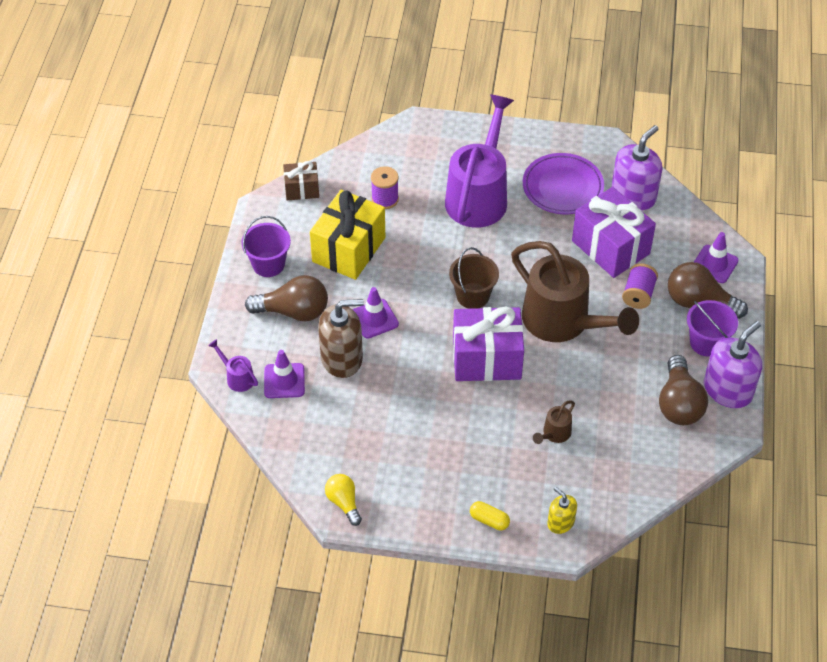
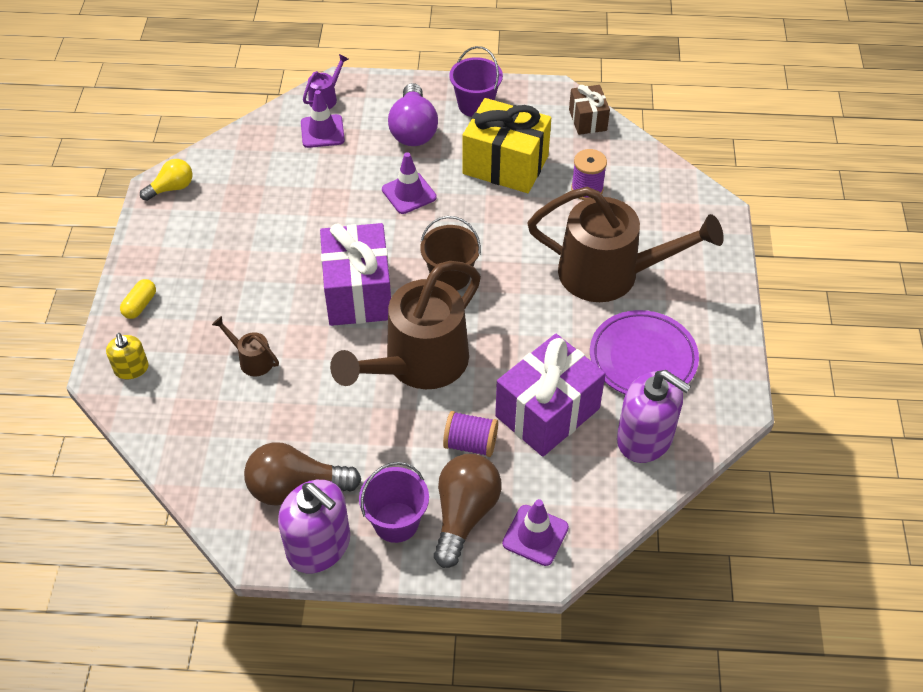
camera: 85 degrees right, 0 degrees up
brown light bulb [245,275,328,321] -> purple light bulb [388,83,438,146]
brown soap dispenser [318,299,364,378] -> none
purple watering can [445,95,514,228] -> brown watering can [527,187,724,302]
yellow soap dispenser [547,487,577,534] -> yellow soap dispenser turned 120 degrees clockwise [106,333,149,379]

